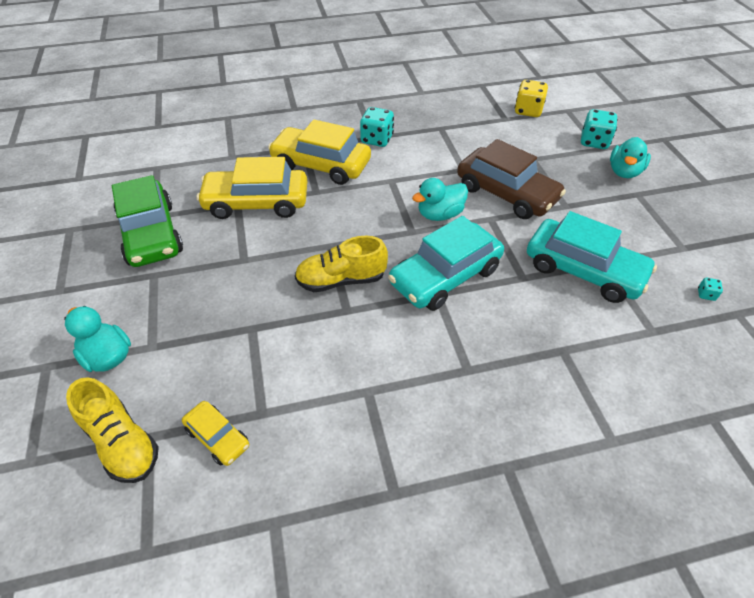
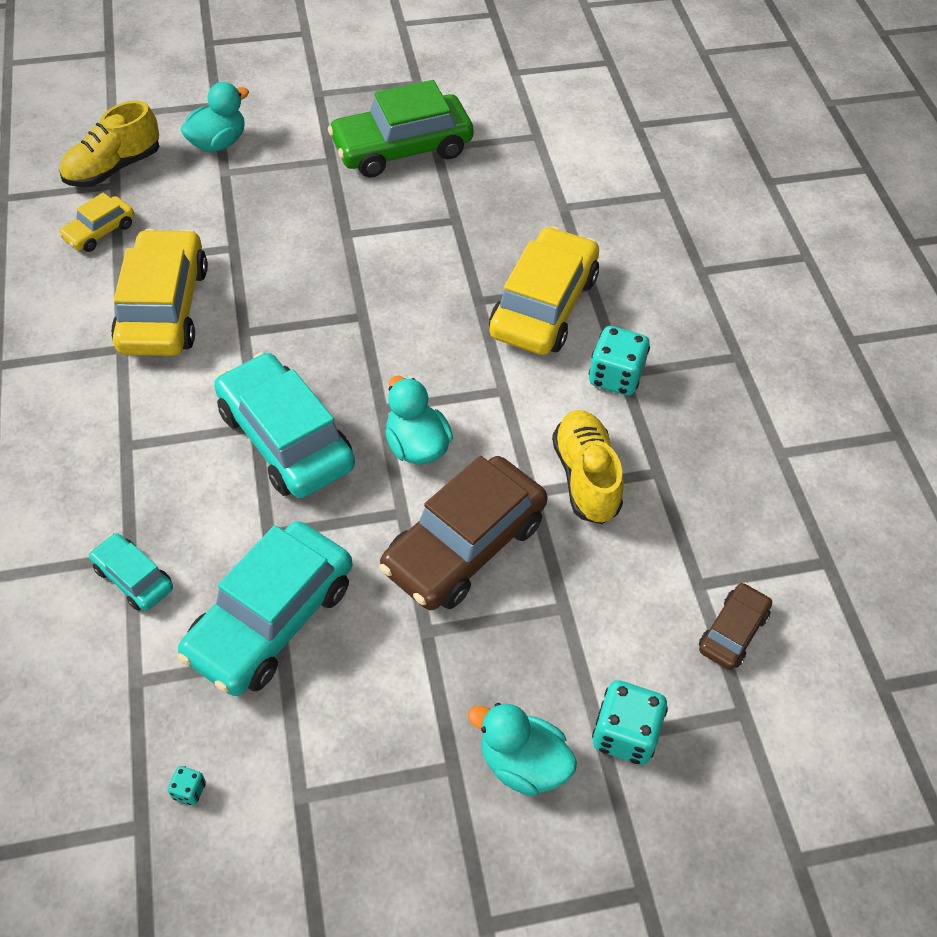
camera: 90 degrees right, 5 degrees up
yellow car [197,157,307,219] -> yellow car moved to [111,229,208,356]
yellow shoe [295,236,388,292] -> yellow shoe moved to [552,410,624,524]
yellow dice [515,80,548,117] -> brown car [699,582,772,670]
none -> turquoise car [89,533,173,611]

